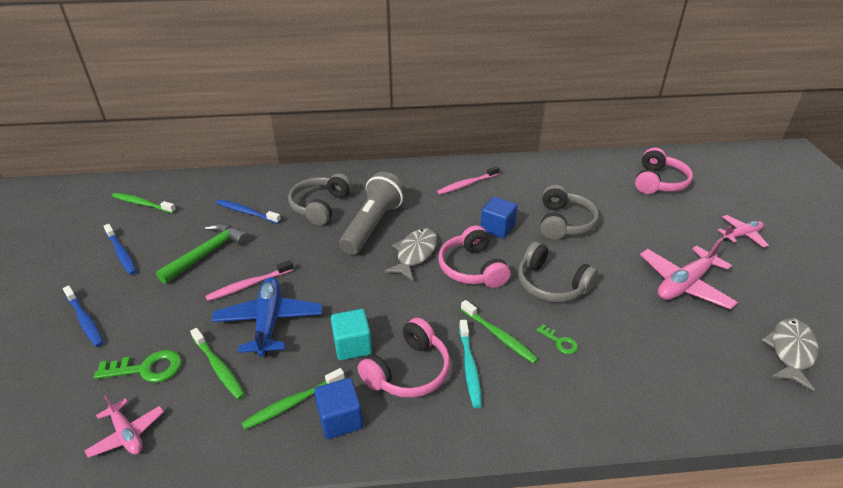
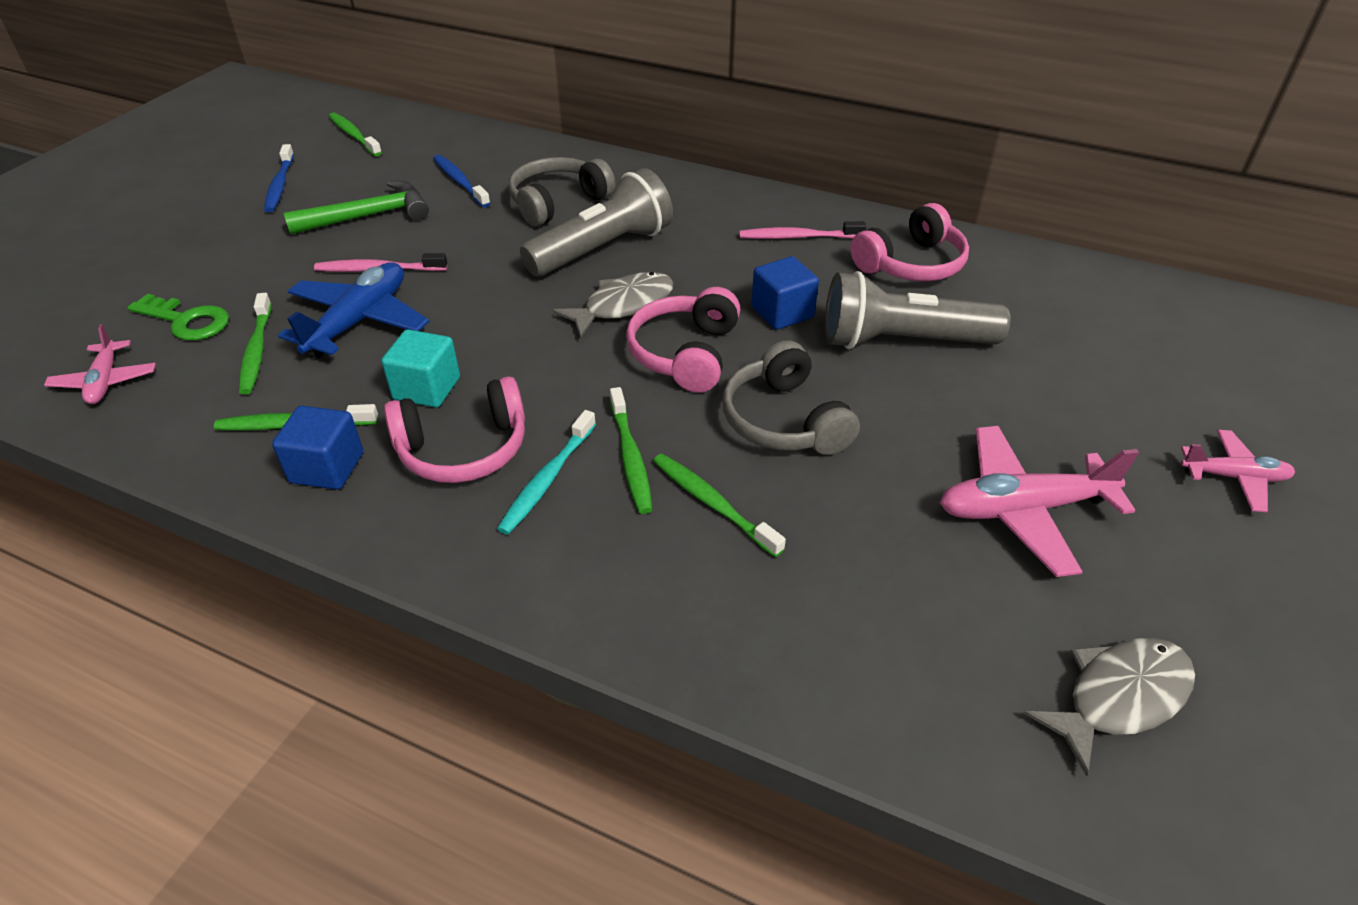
camera: 30 degrees right, 5 degrees up
blue toothbrush [63,285,104,347] -> none
green key [537,325,578,354] -> green toothbrush [653,454,786,557]
grey headphones [540,185,599,240] -> grey flashlight [825,271,1010,349]
pink headphones [635,148,693,194] -> pink headphones moved to [850,203,969,281]

